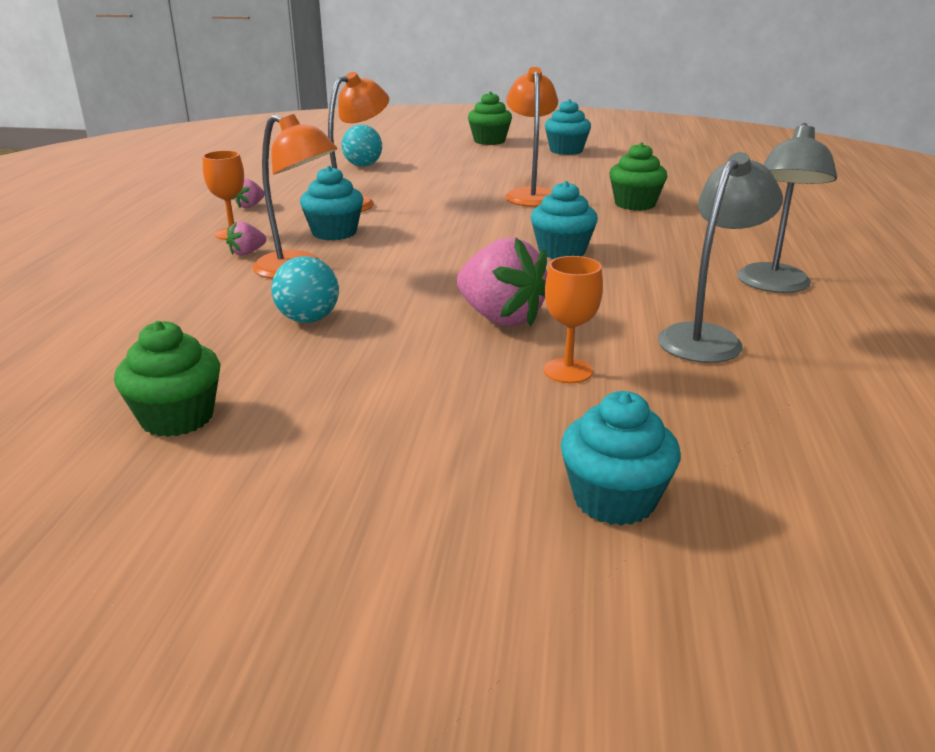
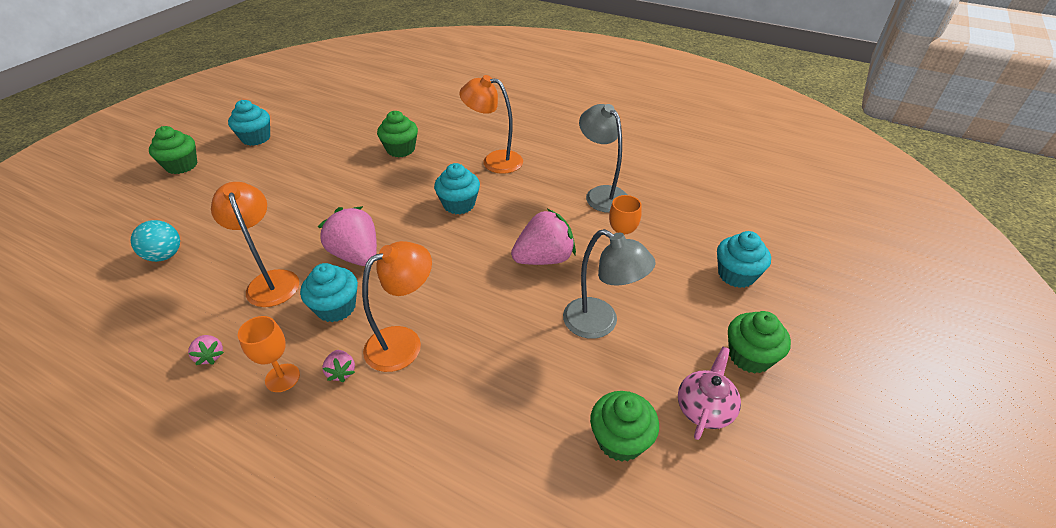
camera: 70 degrees left, 15 degrees up
turquoise ball [271,256,339,323] -> none
orange lamp [505,67,558,207] -> orange lamp moved to [459,75,523,174]
grey lamp [737,123,837,293] -> grey lamp moved to [563,229,656,339]
none -> pink strawberry [318,206,377,266]
none -> pink teapot [678,346,741,440]
none -> green cupcake [728,311,791,374]

